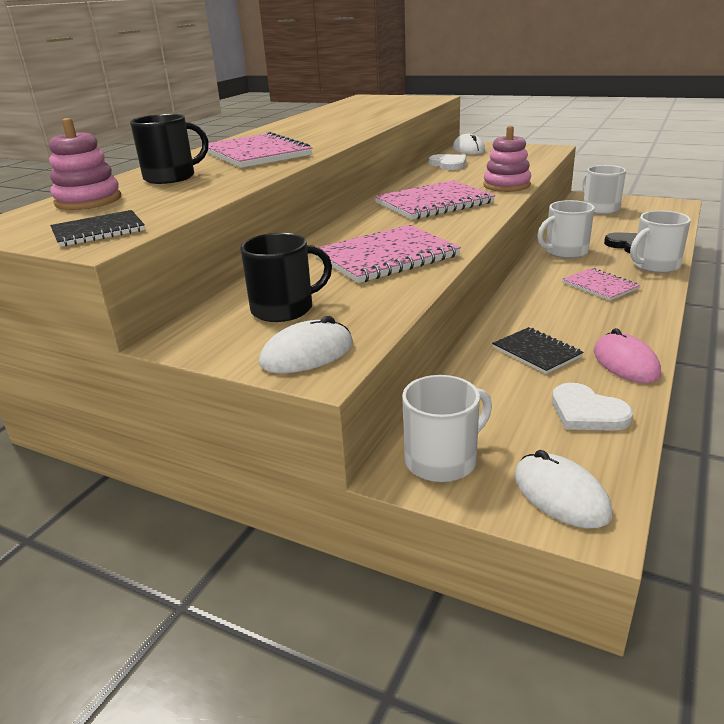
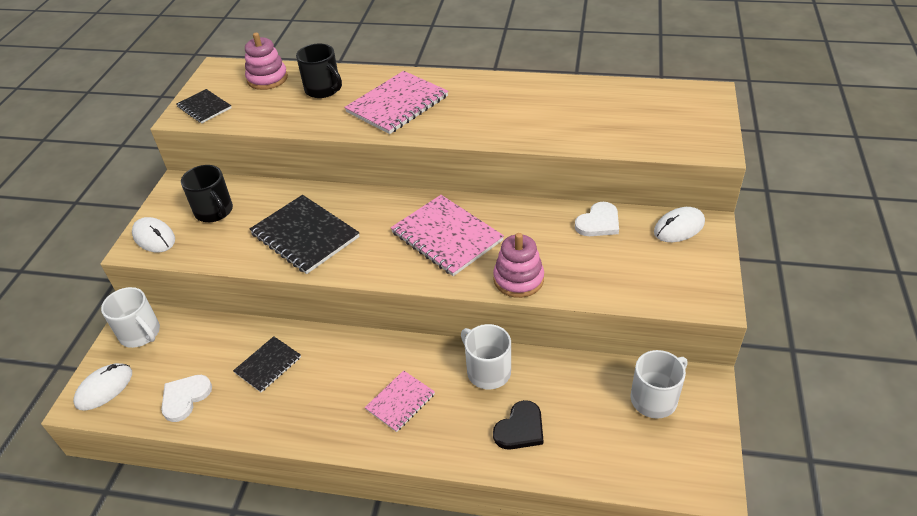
camera: 75 degrees right, 15 degrees up
pink notebook [315,225,461,283] -> black notebook [250,195,360,274]
pink mouse [594,328,661,383] -> none
white mug [630,210,691,273] -> none

